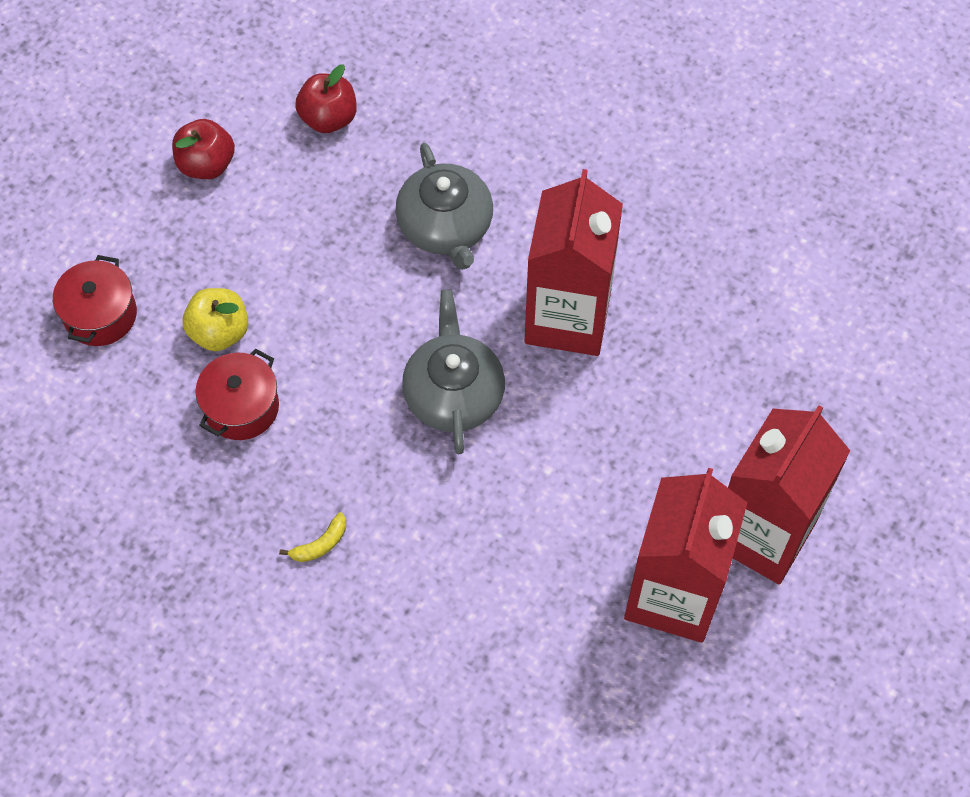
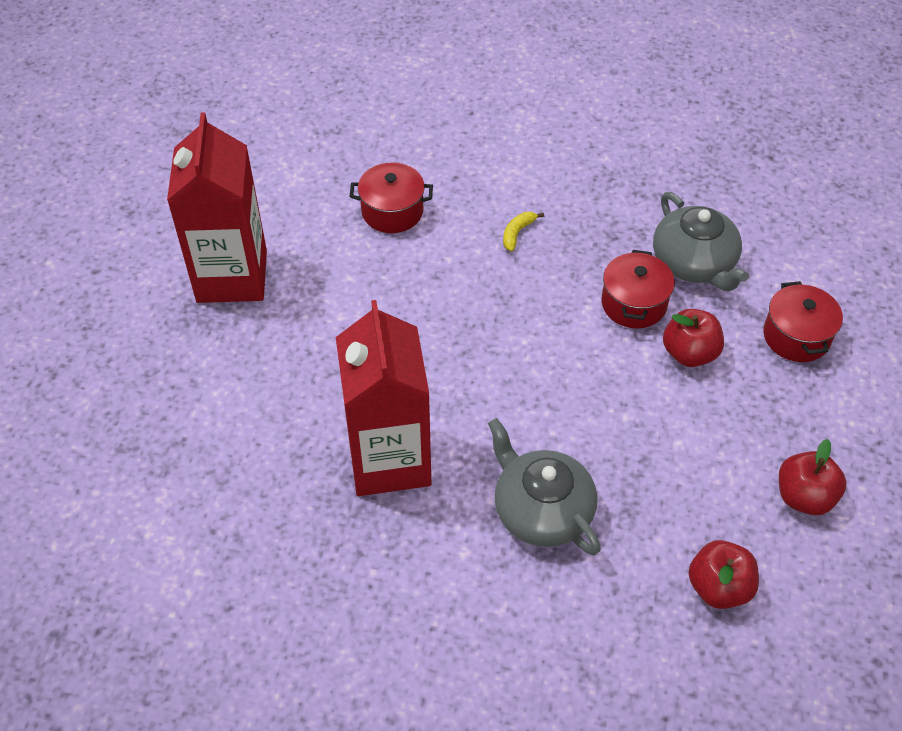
camera: 160 degrees right, 10 degrees down
yellow apple [182,288,248,351] -> red apple [663,309,724,367]
grey teapot [402,289,505,454] -> grey teapot moved to [653,192,749,291]
red carton [728,405,850,584] -> none
none -> red pot [349,163,433,233]

